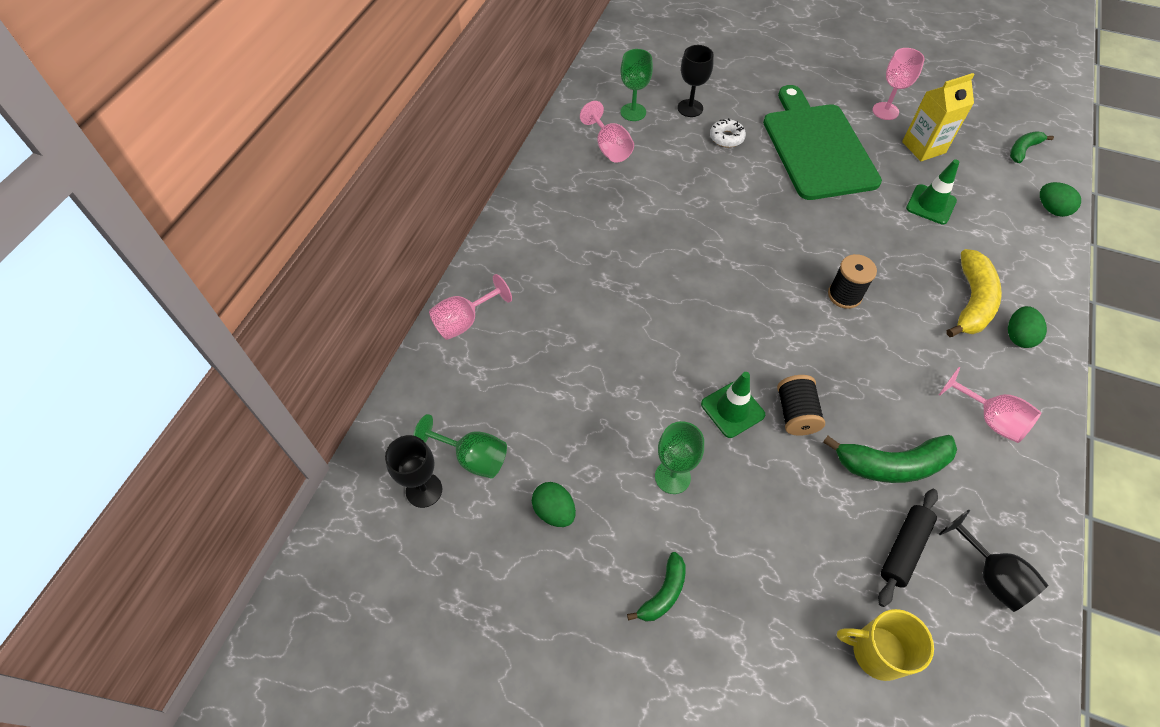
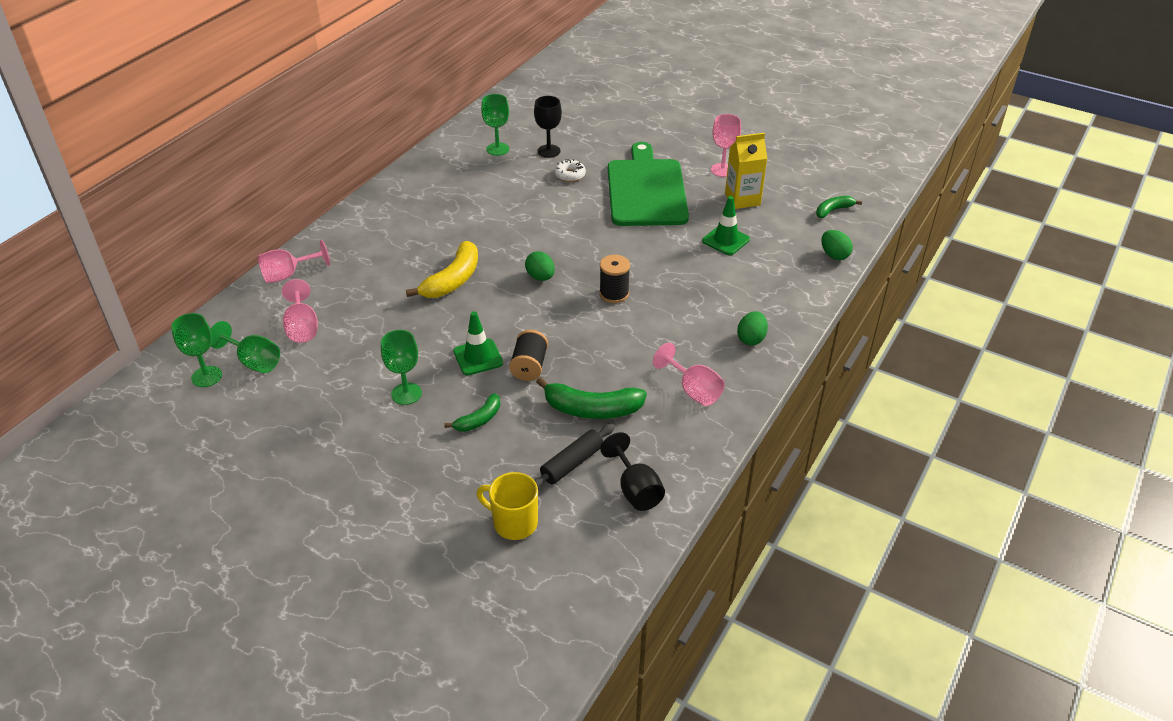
camera: 10 degrees right, 15 degrees down
black goblet [385,435,442,508] -> green goblet [171,313,222,387]
green egg [532,482,576,527] -> green egg moved to [525,251,555,281]
pink goblet [580,101,634,163] -> pink goblet moved to [282,279,318,343]
green banana [627,552,685,622] -> green banana moved to [444,393,500,432]
yellow banana [946,249,1002,337] -> yellow banana moved to [406,241,478,298]

